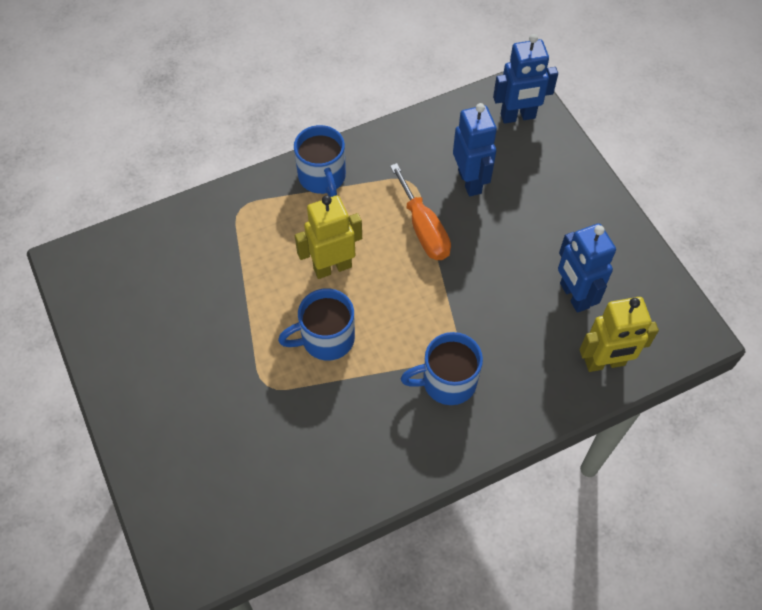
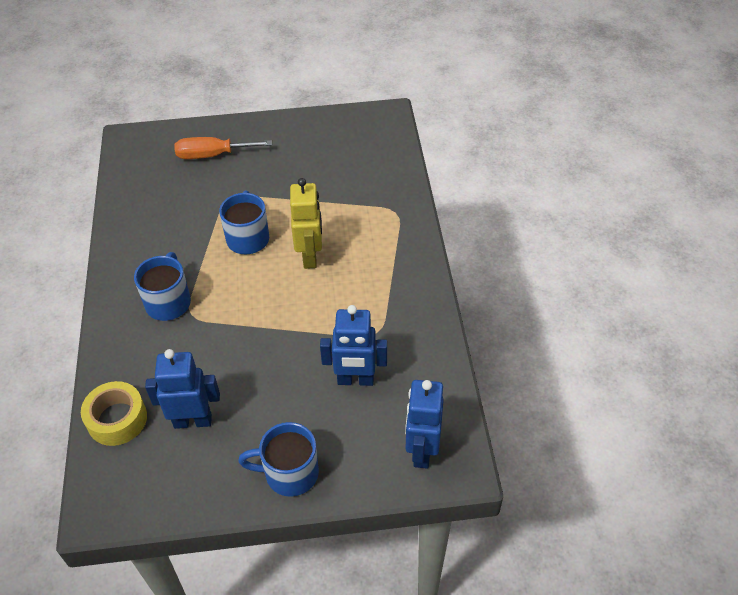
camera: 110 degrees right, 10 degrees down
blue mug [294,125,346,197] -> blue mug moved to [238,422,319,497]
orange screwdriver [390,163,451,260] -> orange screwdriver moved to [174,137,272,159]
yellow robot [579,297,659,372] -> yellow tape [81,381,147,446]

